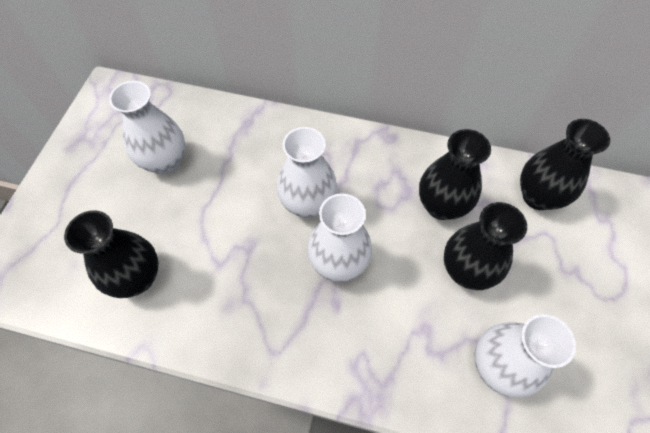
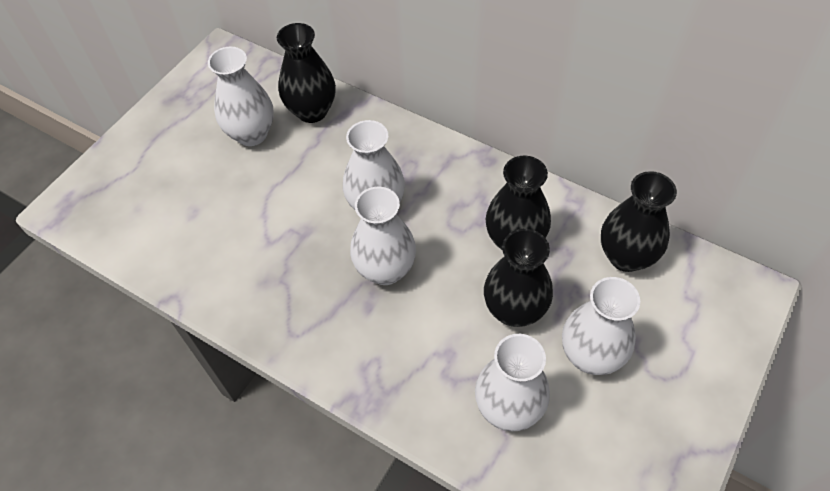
camera: 20 degrees right, 5 degrees down
black vase [64,210,159,298] -> black vase moved to [277,23,336,123]
none -> white vase [562,277,640,375]

